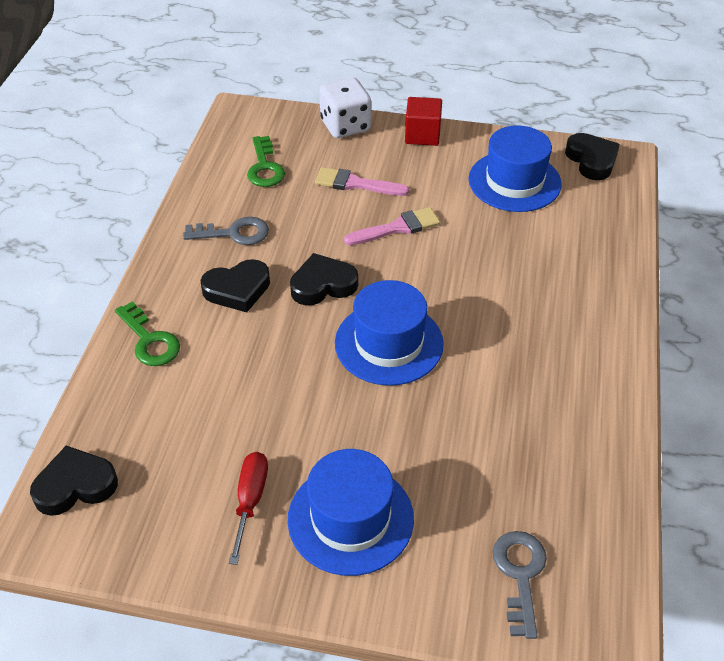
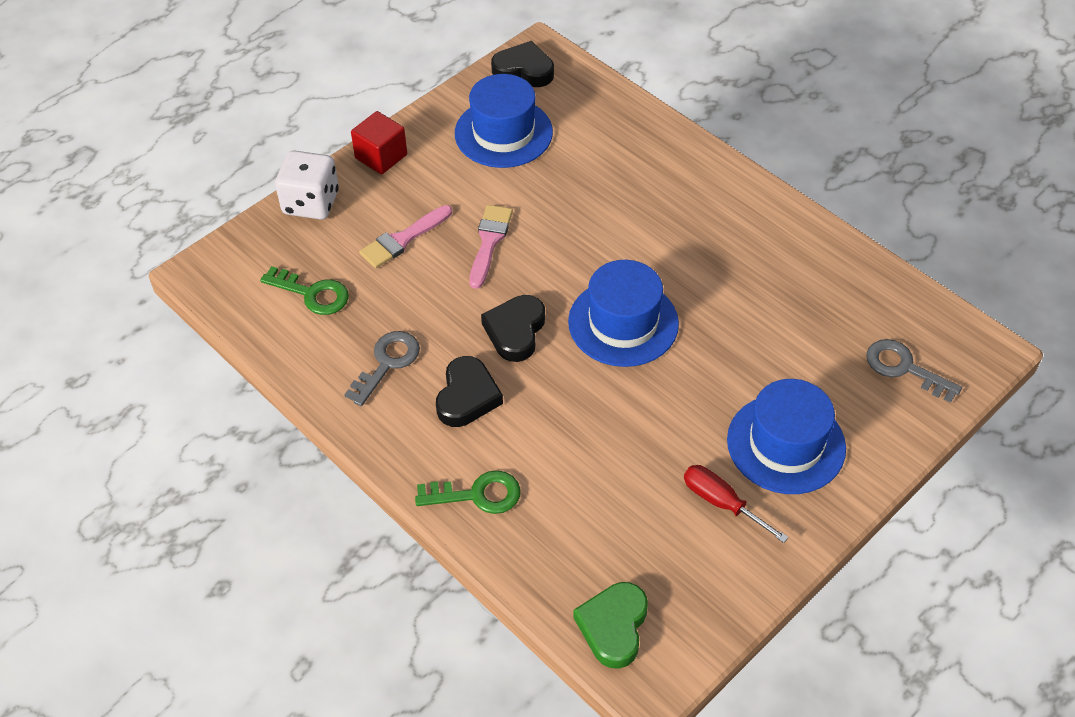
camera: 55 degrees left, 5 degrees up
black heart [30,446,118,516] -> green heart [573,582,648,669]

